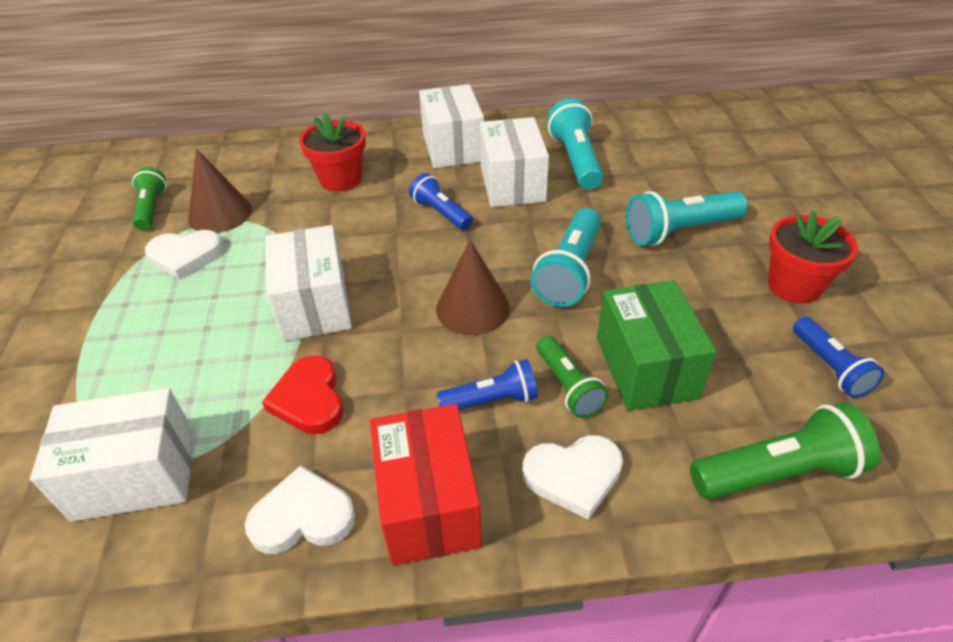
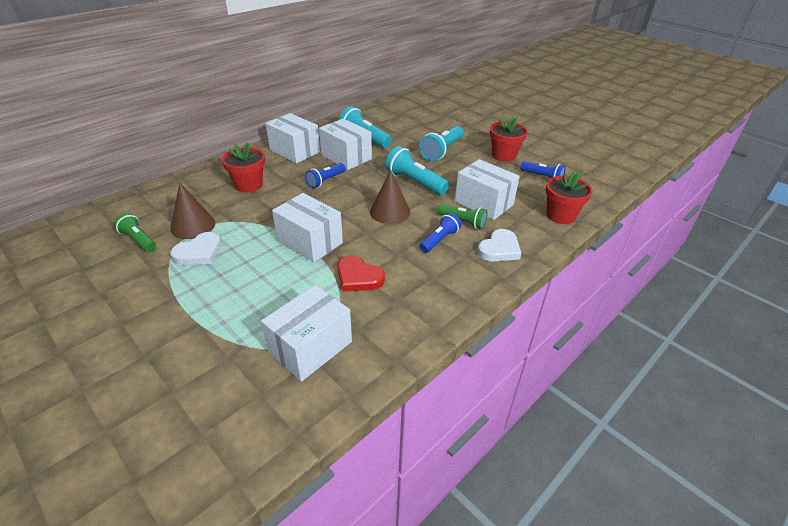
camera: 40 degrees left, 5 degrees down
white heart [245,465,356,554] -> none
red box [370,404,482,565] -> none
blue flashlight [409,173,473,230] -> blue flashlight turned 60 degrees counterclockwise [305,163,346,188]
turquoise flashlight [531,208,601,307] -> turquoise flashlight turned 150 degrees clockwise [385,146,449,195]
green box [597,280,716,411] -> white box [455,159,520,220]
green flashlight [690,402,880,500] -> red flower pot [545,171,593,224]

